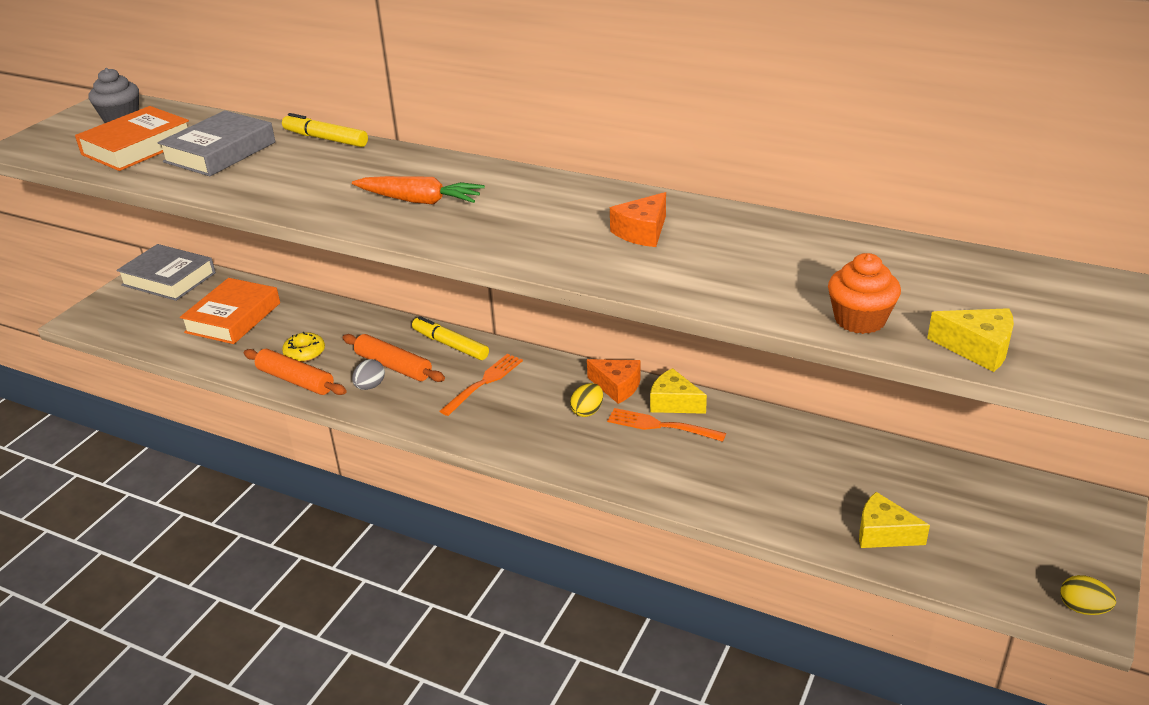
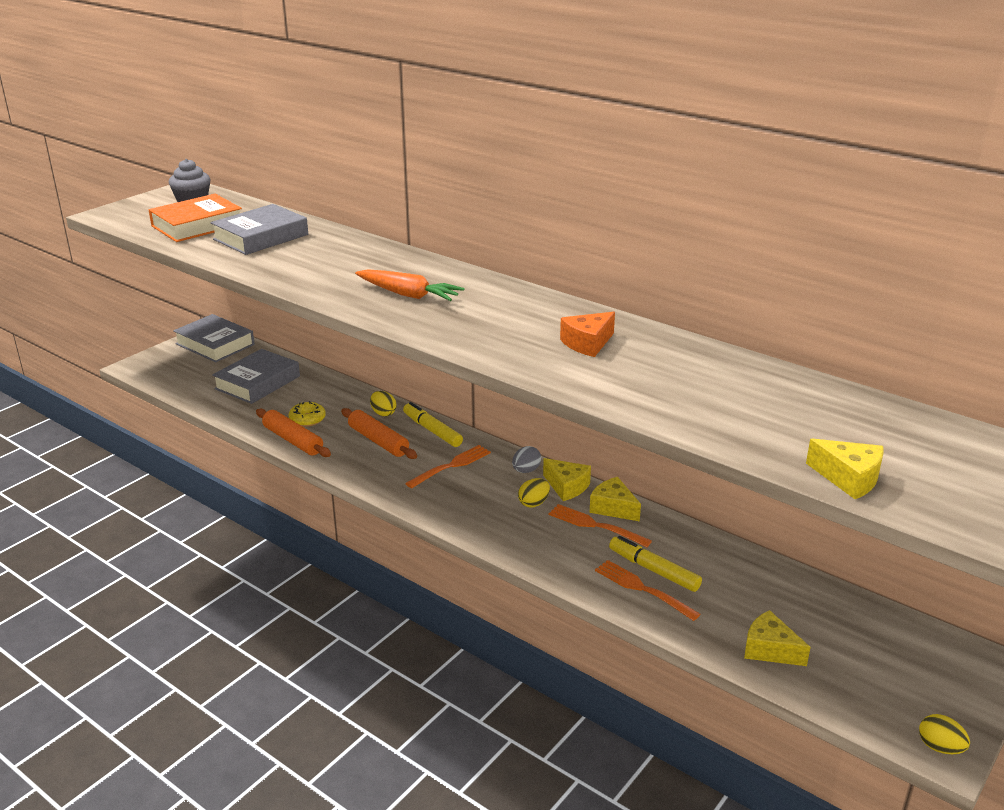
camera: 10 degrees right, 5 degrees down
orange book [180,278,280,344] -> grey book [212,349,300,404]
yellow marker [282,113,368,147] -> yellow marker moved to [609,536,702,592]
grey egg [352,359,385,390] -> grey egg moved to [512,446,541,473]
orange cheese [587,359,641,404] -> yellow cheese [543,458,591,501]
orange cupcake [828,253,901,334] -> none
none -> yellow egg [370,391,397,416]
none -> orange fork [595,560,700,621]

